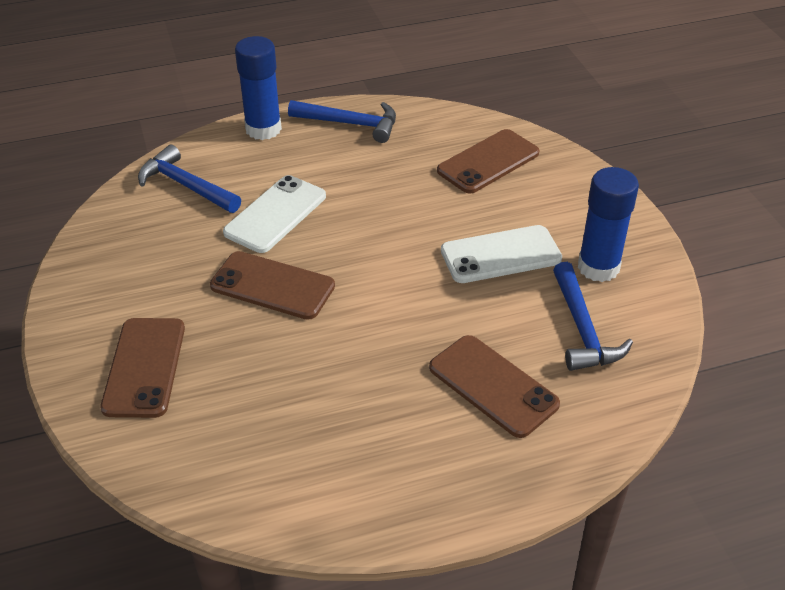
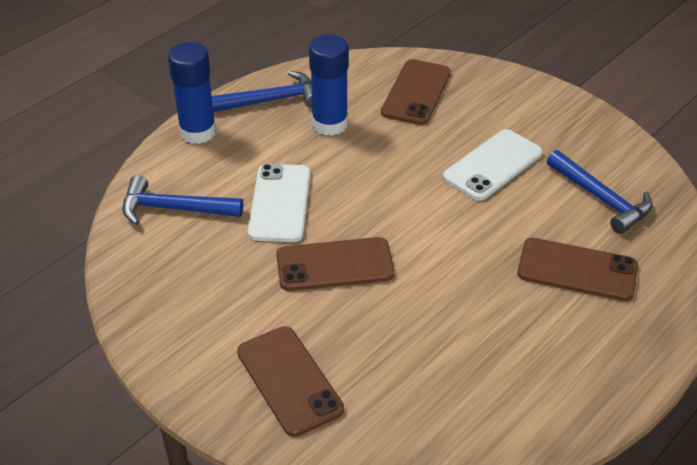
camera: 30 degrees left, 0 degrees up
blue glue stick [578,167,639,282] -> blue glue stick moved to [309,34,349,136]

